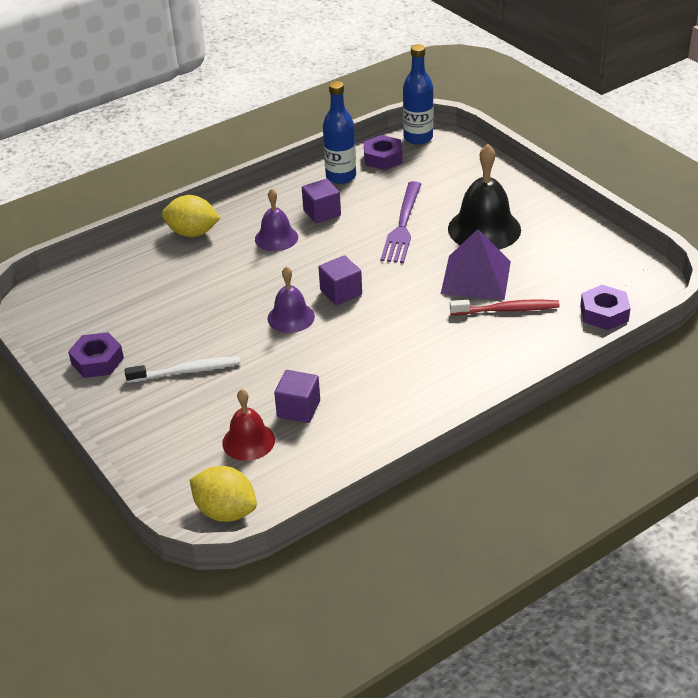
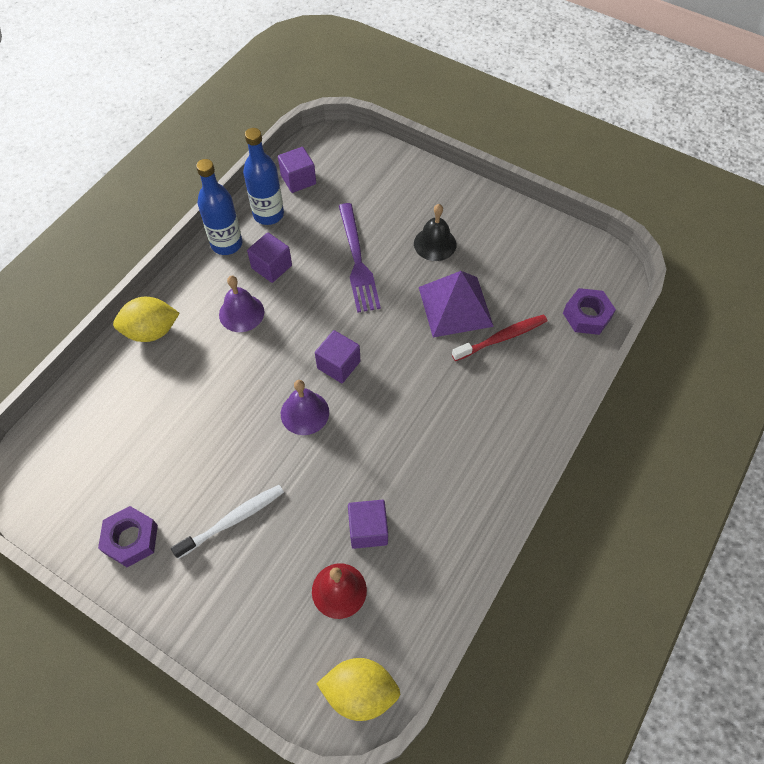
camera: 25 degrees left, 20 degrees up
purple nut [364,135,402,170] -> purple cube [278,147,316,193]
blue bottle [403,44,433,145] -> blue bottle moved to [196,159,242,255]
black bell [448,144,521,250] -> black bell [414,204,456,261], size x0.60

